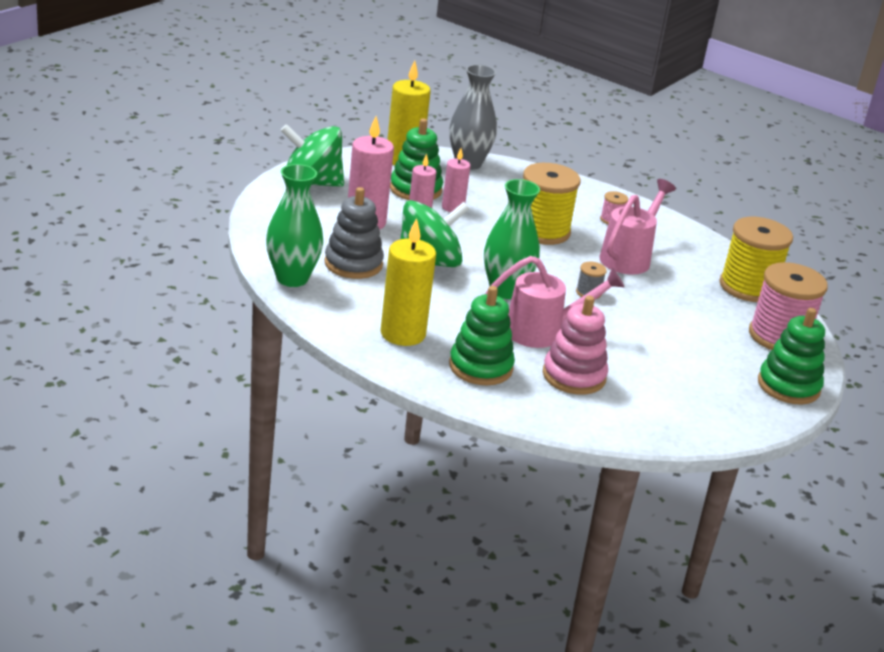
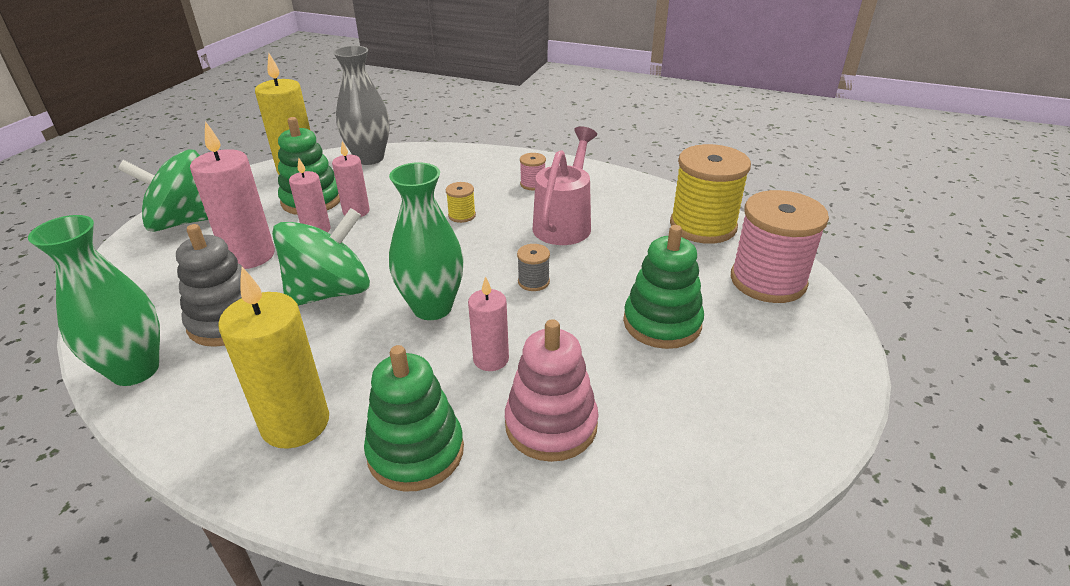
camera: 10 degrees left, 5 degrees up
pink watering can [485,256,625,348] -> pink candle [468,276,509,371]
yellow spool [523,163,581,245] -> yellow spool [446,182,476,223], size x0.43
green stacking toy [758,308,825,405] -> green stacking toy moved to [623,225,704,349]

